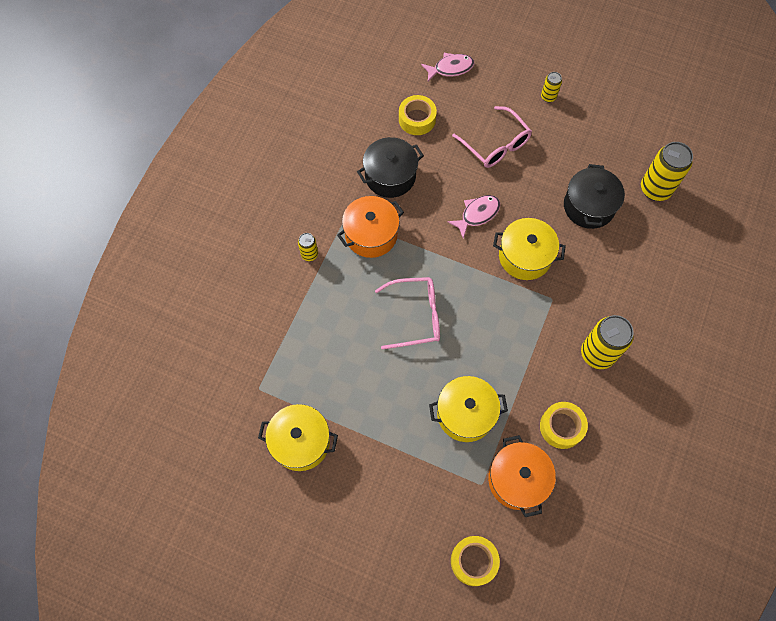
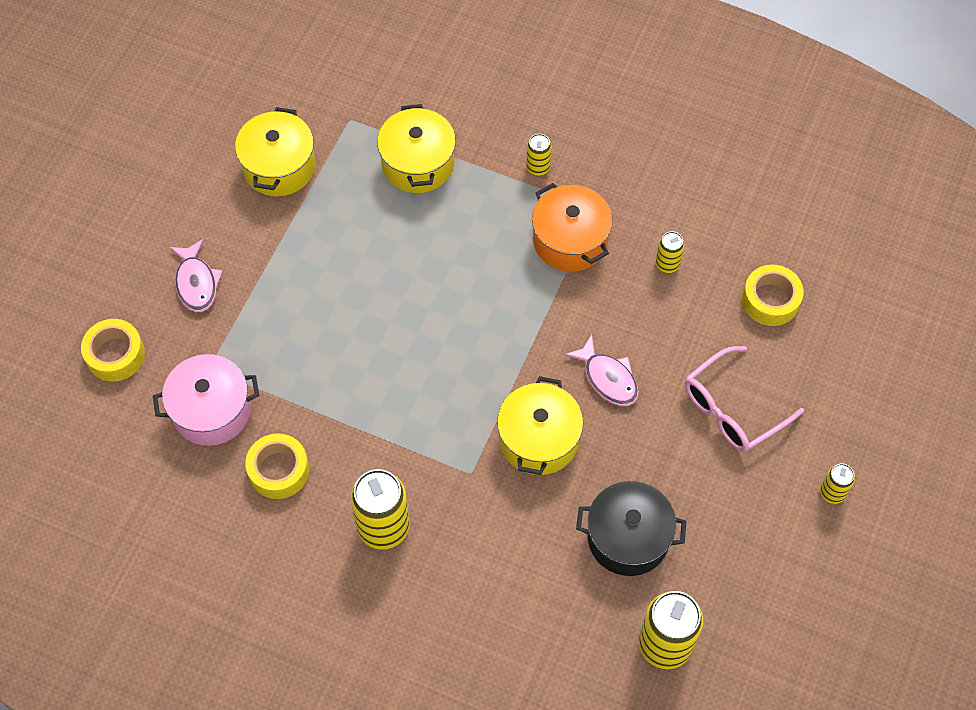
camera: 90 degrees right, 5 degrees down
black pot [357,137,424,198] -> yellow can [656,231,684,273]
pink glasses [375,277,440,350] -> none
pink fish [421,53,474,82] -> pink fish moved to [169,239,223,312]
yellow pot [429,376,508,442] -> yellow pot moved to [377,104,456,193]
orange pot [488,435,556,517] -> pink pot [153,354,259,446]

